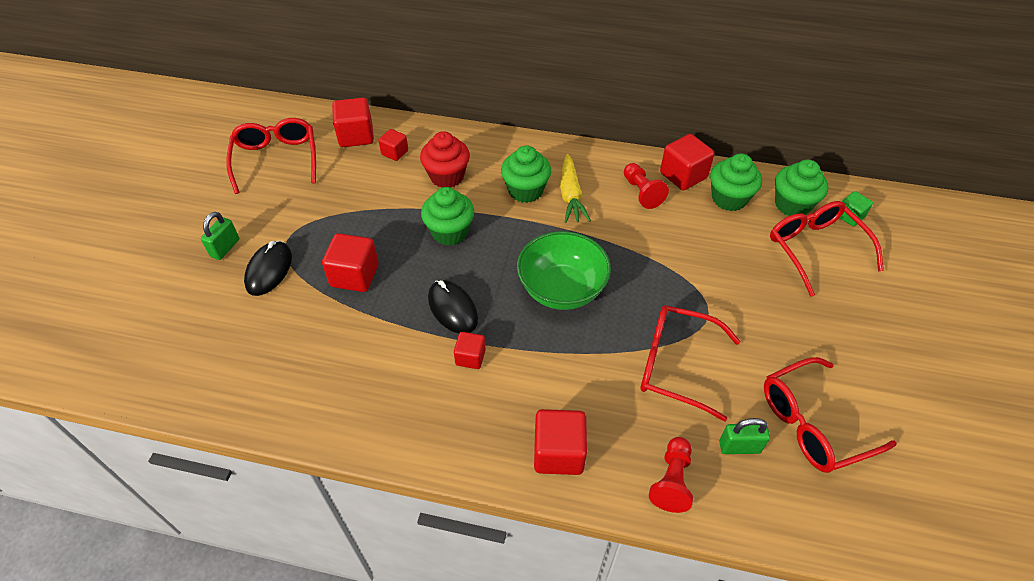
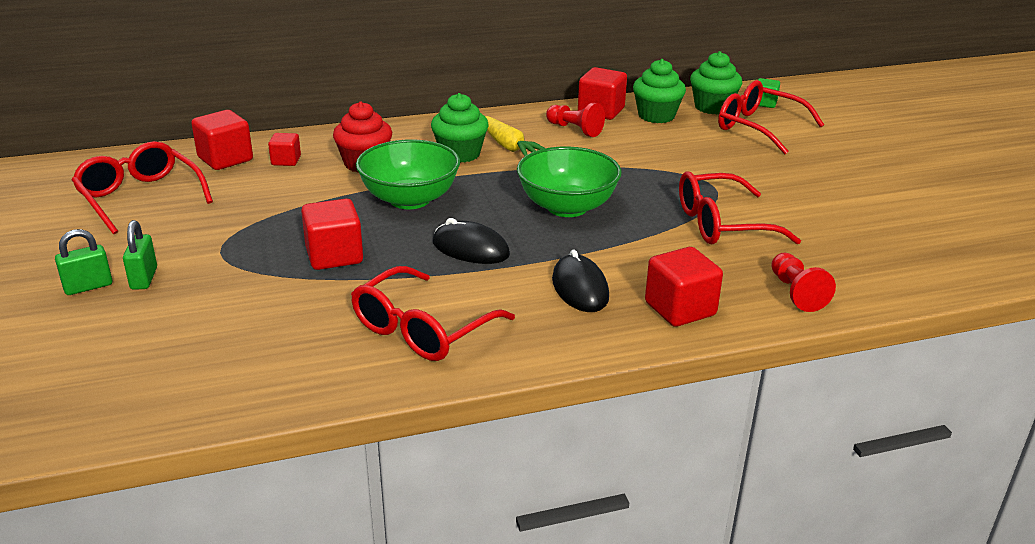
camera: 30 degrees left, 20 degrees down
black mouse [244,241,292,296] -> black mouse moved to [552,249,609,312]
green cupcake [421,187,474,246] -> green bowl [356,140,460,209]
red cube [454,332,486,369] -> none
green padlock [719,418,770,454] -> green padlock moved to [55,229,112,295]
red glasses [764,357,897,473] -> red glasses moved to [351,266,515,361]

